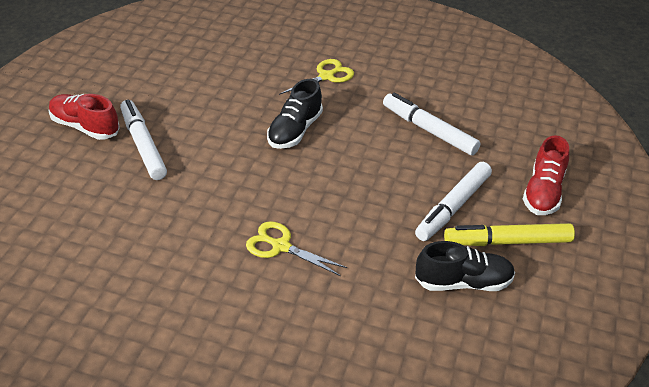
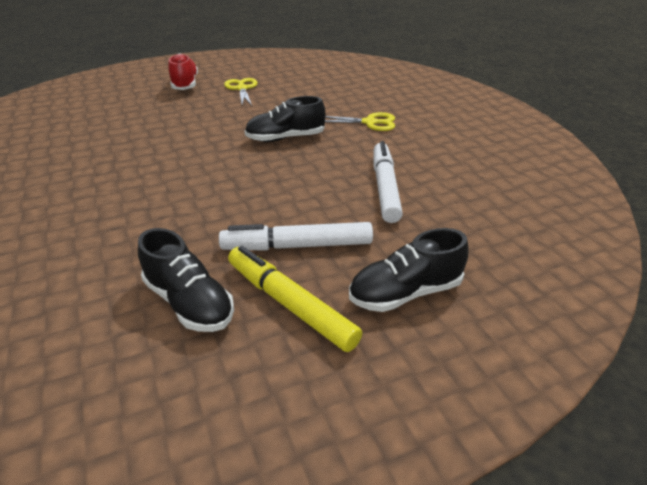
camera: 50 degrees right, 5 degrees down
white marker [120,100,167,180] -> none
yellow scissors [246,221,347,276] -> yellow scissors moved to [224,78,258,106]
red shoe [523,135,569,215] -> black shoe [349,228,469,312]

